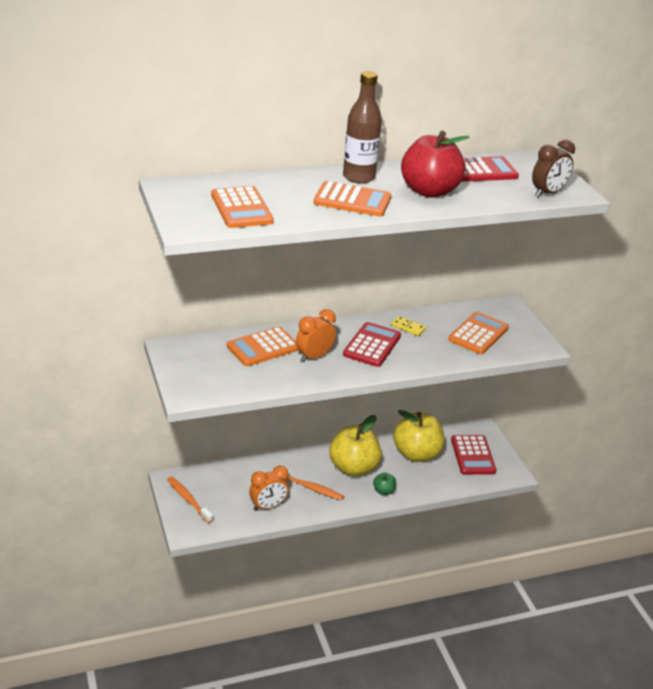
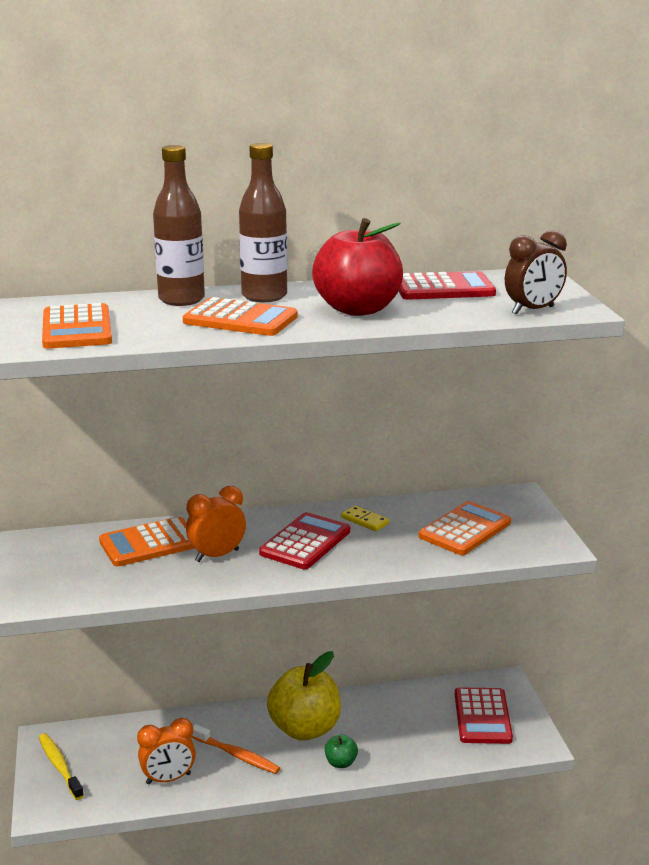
camera: 10 degrees right, 10 degrees down
orange toothbrush [167,477,213,523] -> yellow toothbrush [39,733,84,800]
yellow apple [393,410,444,462] -> none
none -> brown bottle [153,145,205,306]

